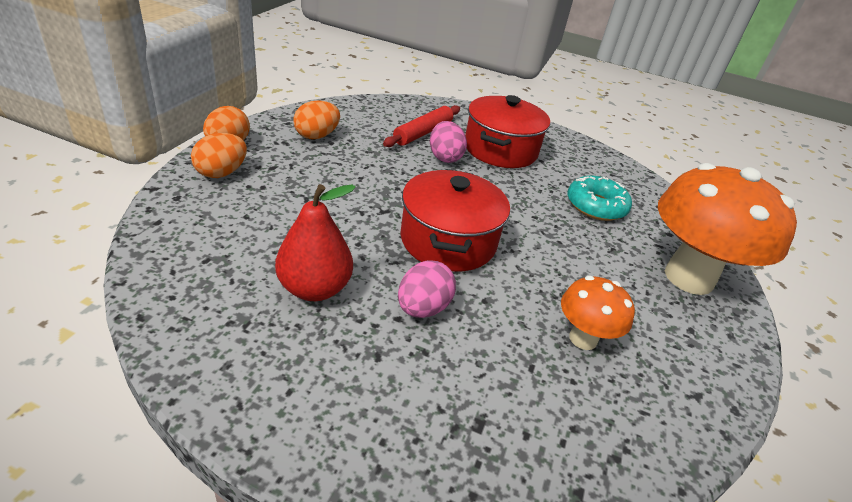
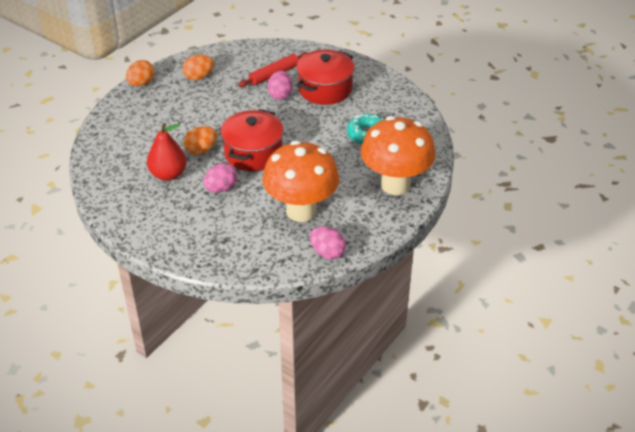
camera: 20 degrees right, 5 degrees up
orange egg [191,133,247,178] -> orange egg moved to [184,126,217,155]
orange mushroom [561,276,635,350] -> orange mushroom [262,141,339,222], size x1.99
none -> pink egg [310,227,346,259]

